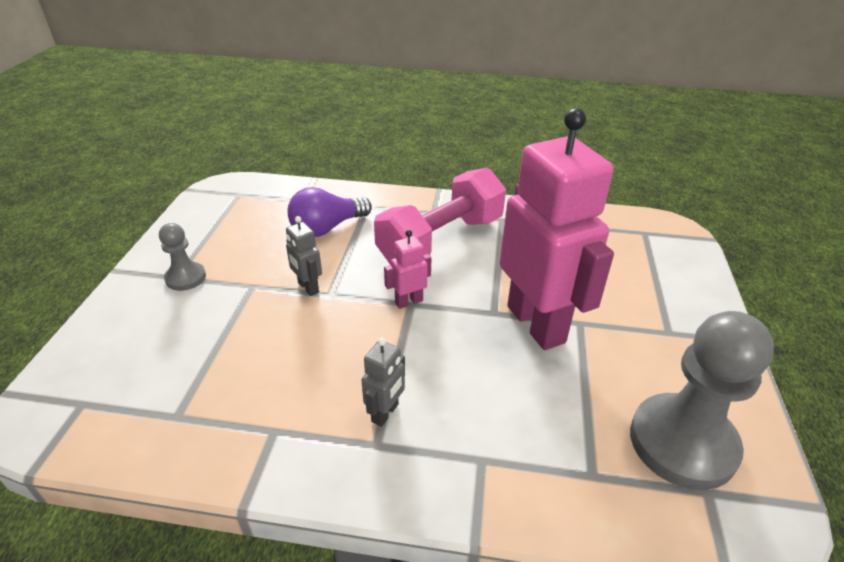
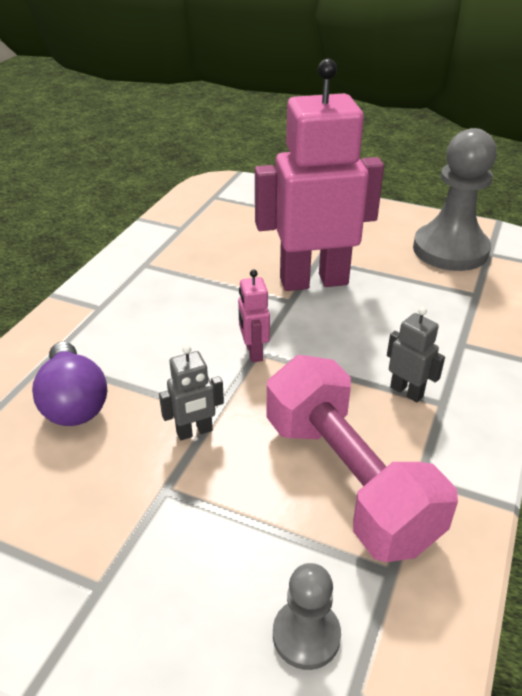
camera: 75 degrees left, 0 degrees up
grey pawn [159,223,206,291] -> grey pawn moved to [273,563,341,670]
pink dumbbell [374,168,506,264] -> pink dumbbell moved to [267,355,458,562]

